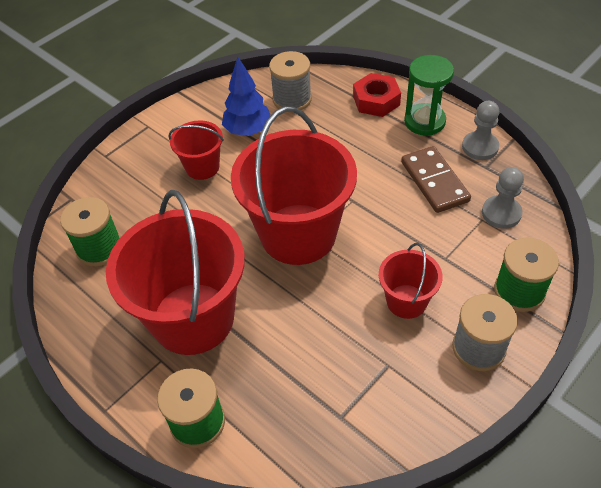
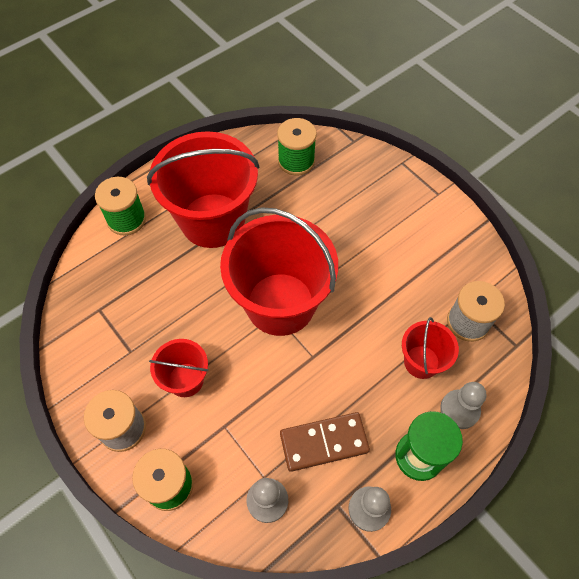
camera: 95 degrees right, 10 degrees up
red bucket [168,120,224,180] -> red bucket moved to [402,317,459,379]
blue tree [222,57,271,136] -> none
red nut [353,73,401,117] -> grey pawn [440,382,486,429]

